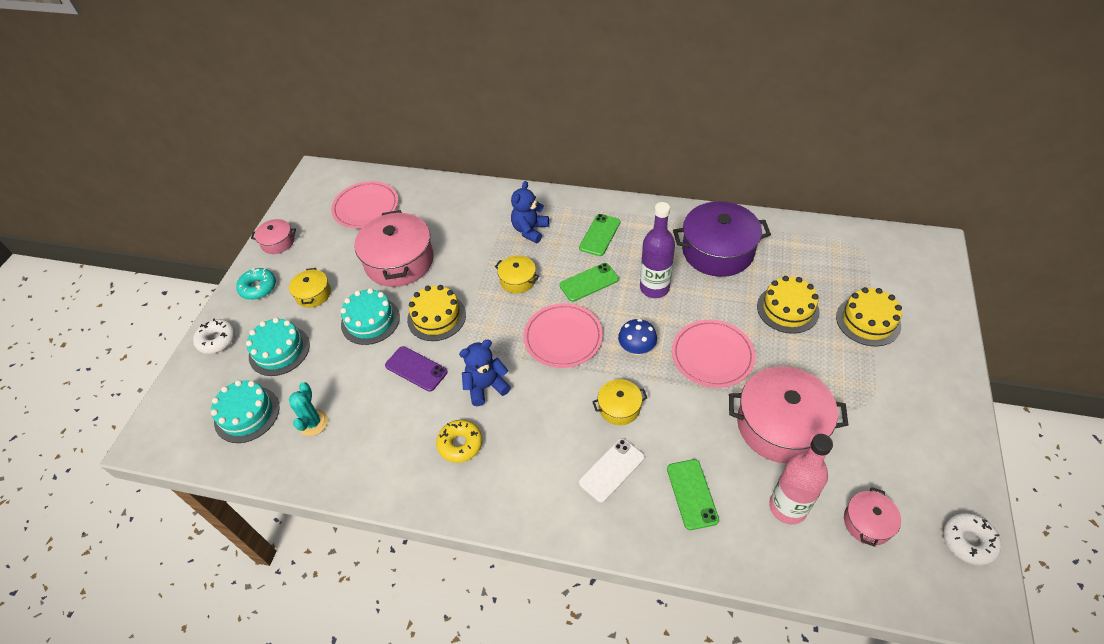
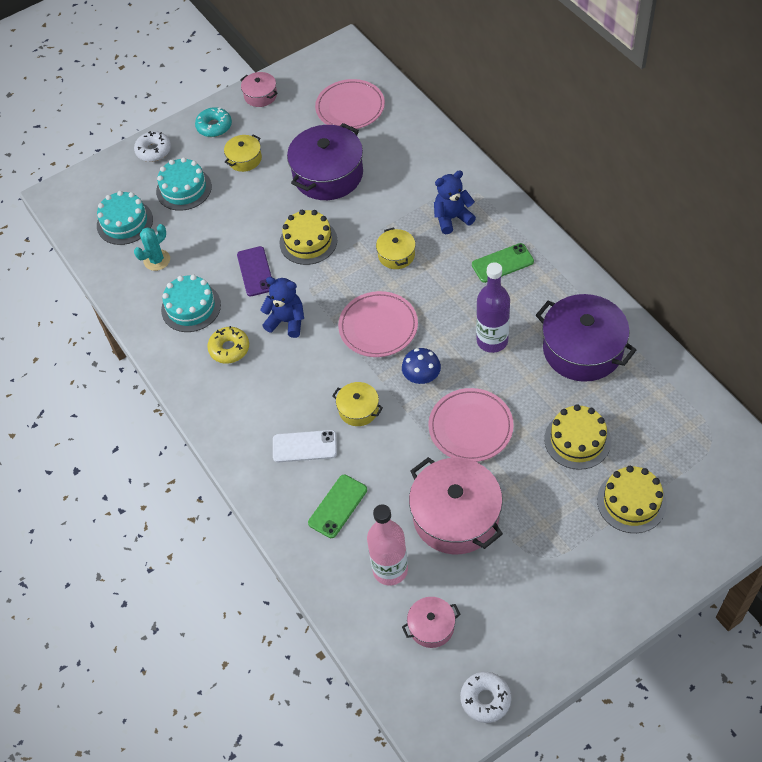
camera: 45 degrees right, 5 degrees up
turquoise cake [341,288,400,345] -> turquoise cake moved to [161,275,221,332]
pink pot [354,210,434,287] -> purple pot [287,123,363,200]
green phone [559,263,619,302] -> none

